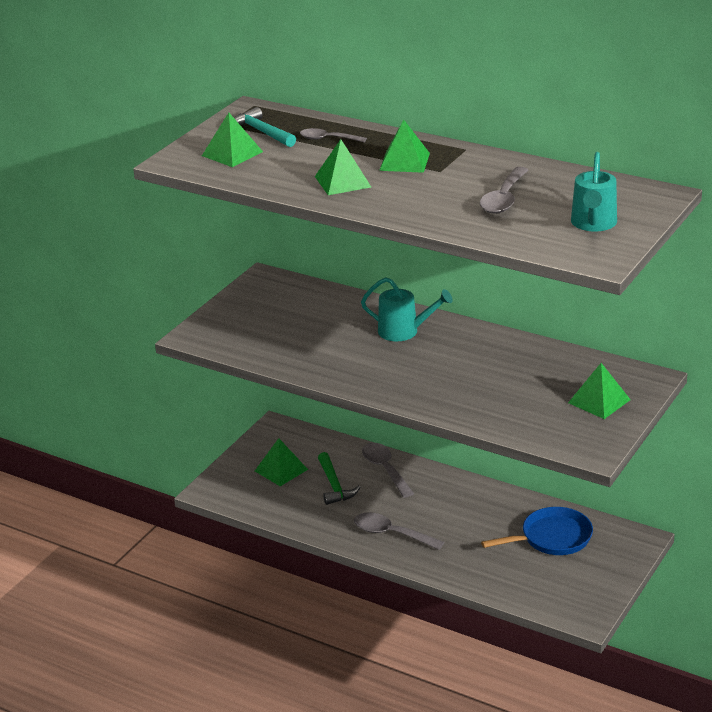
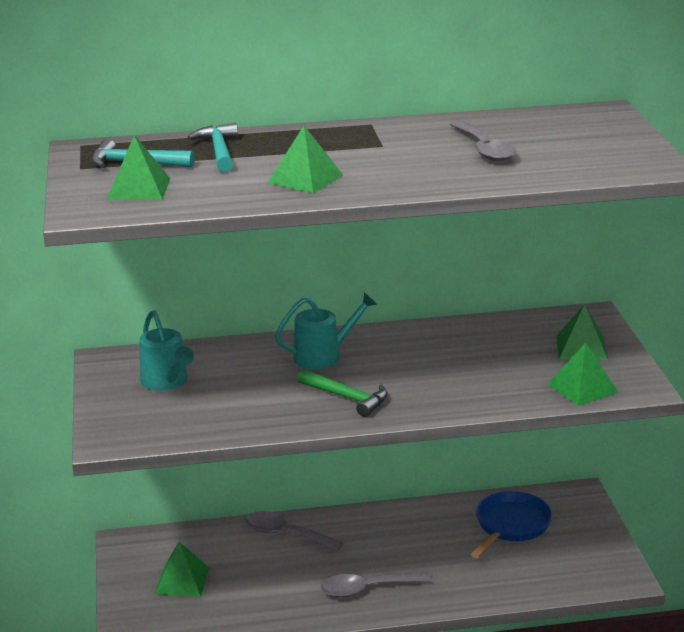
camera: 40 degrees left, 5 degrees down
grey spoon [300,128,367,143] -> turquoise hammer [187,123,238,172]
green hammer [318,452,360,505] -> green hammer moved to [297,369,388,417]
green pyramid [379,120,430,173] -> green pyramid moved to [548,343,619,406]
turquoise watering can [571,152,617,231] -> turquoise watering can moved to [139,310,194,391]

